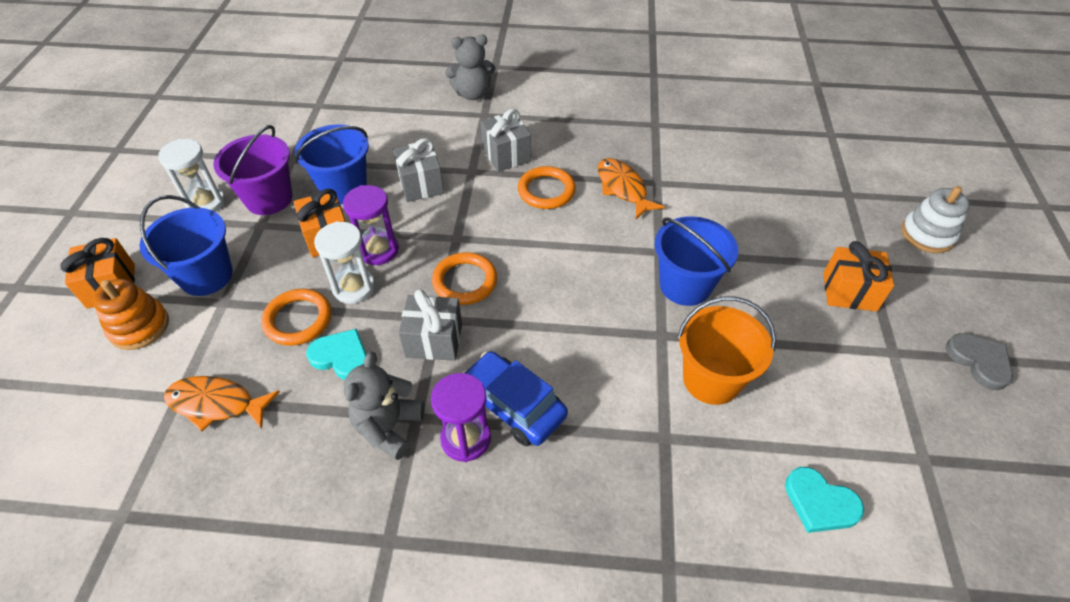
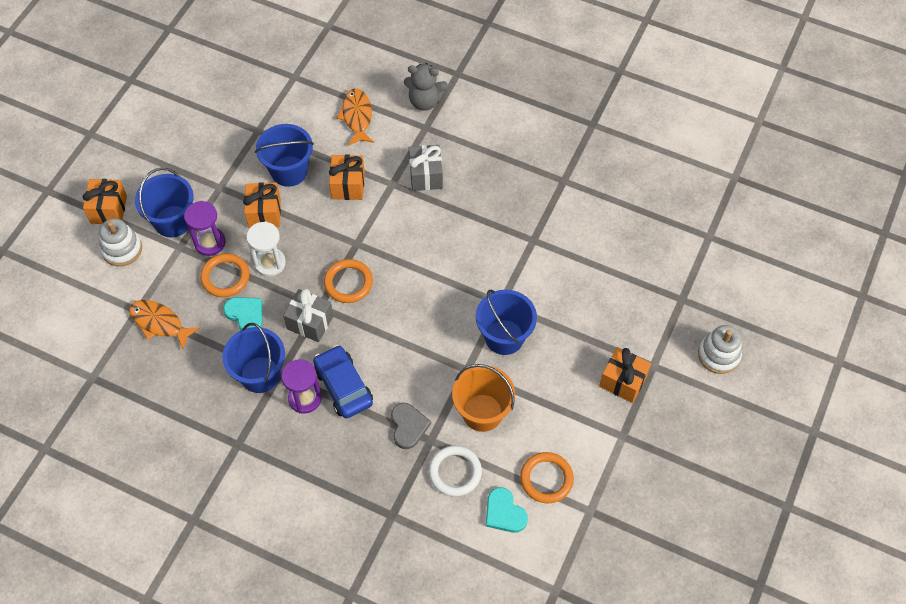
camera: 20 degrees right, 10 degrees up
orange stacking toy [92,279,169,350] -> white stacking toy [99,218,142,266]
white hourglass [158,139,226,212] -> none
purple bucket [213,125,292,215] -> none
purple hourglass [343,185,399,265] -> purple hourglass moved to [184,201,226,256]
grey teddy bear [344,352,424,460] -> blue bucket [222,323,285,393]
grey gift [393,138,444,202] -> orange gift [329,155,365,200]
orange ring [518,166,576,209] -> orange ring moved to [520,452,574,503]
orange fish [598,158,665,219] -> orange fish moved to [337,88,374,146]
grey heart [945,333,1013,390] -> grey heart moved to [391,403,431,449]
none -> white ring [429,446,482,497]

